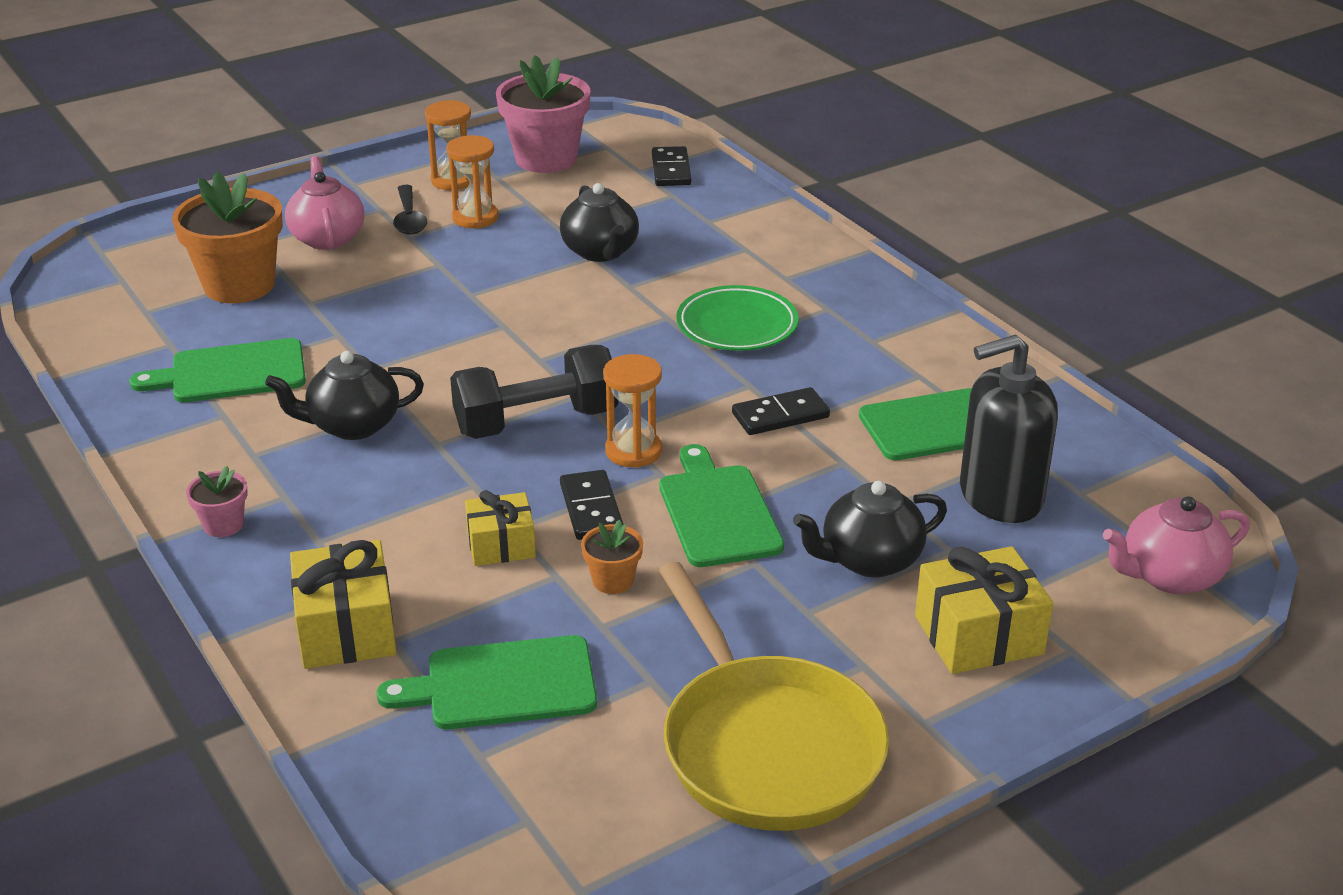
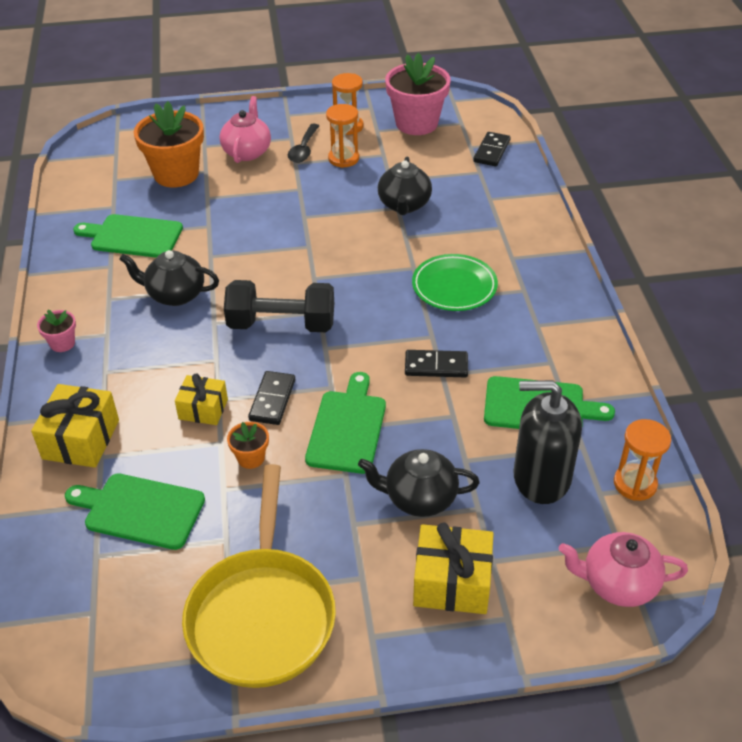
camera: 25 degrees right, 10 degrees up
orange hourglass [603,354,662,468] -> orange hourglass moved to [614,419,671,501]

